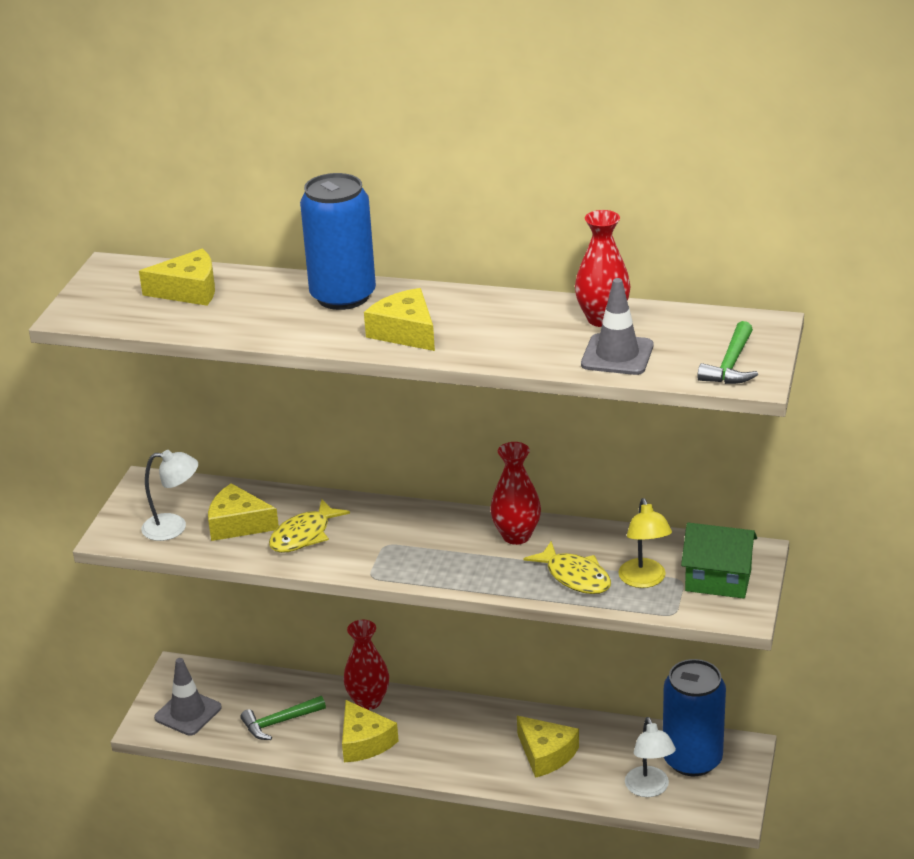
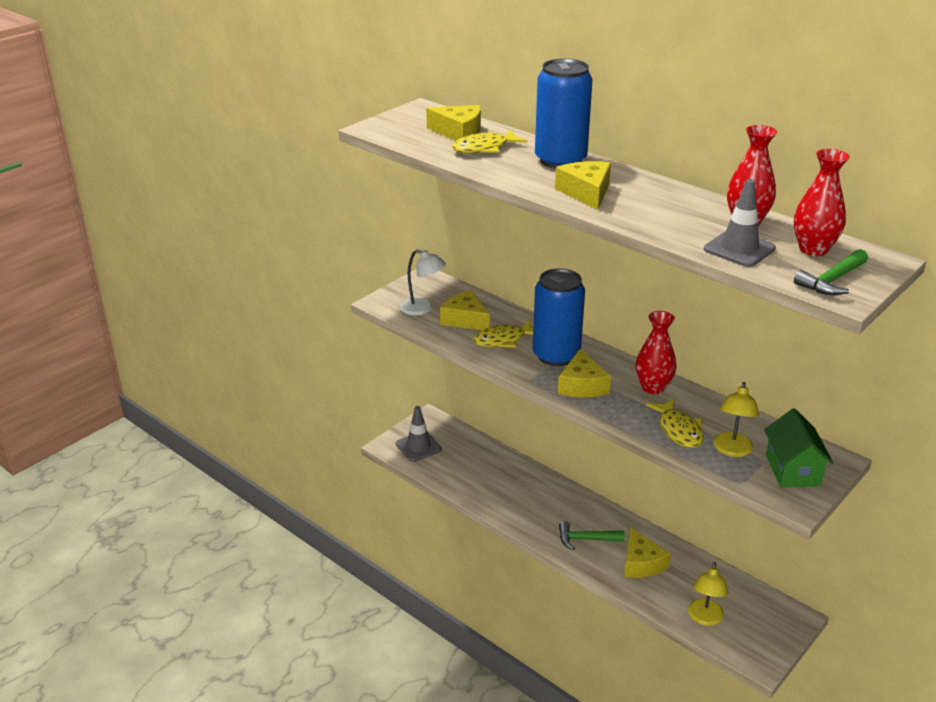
camera: 25 degrees right, 0 degrees up
green hammer [240,696,326,740] -> green hammer moved to [559,521,625,550]
yellow cheese [342,700,399,762] -> yellow cheese moved to [558,349,611,397]
red vase [343,620,389,710] -> red vase moved to [794,149,850,256]
white lamp [625,717,676,797] -> yellow lamp [688,562,729,626]
blue can [663,659,726,776] -> blue can moved to [533,268,585,366]
green house [681,523,757,599] -> green house turned 45 degrees clockwise [764,408,834,488]
none -> yellow fish [452,130,528,154]

